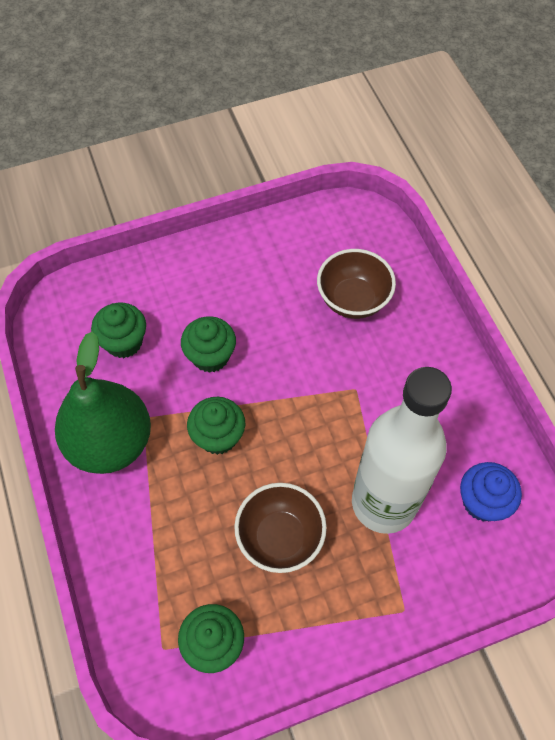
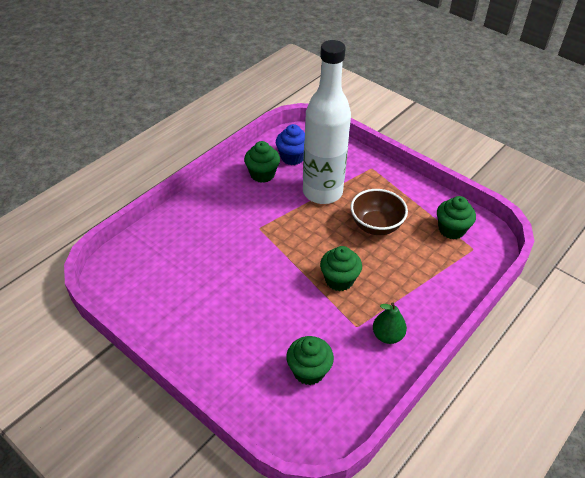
camera: 120 degrees left, 15 degrees down
green pear [55,331,151,474] -> green pear [373,302,407,344], size x0.47
green cupcake [181,316,236,373] -> green cupcake moved to [244,141,280,183]
brown bowl [317,249,396,319] -> none

